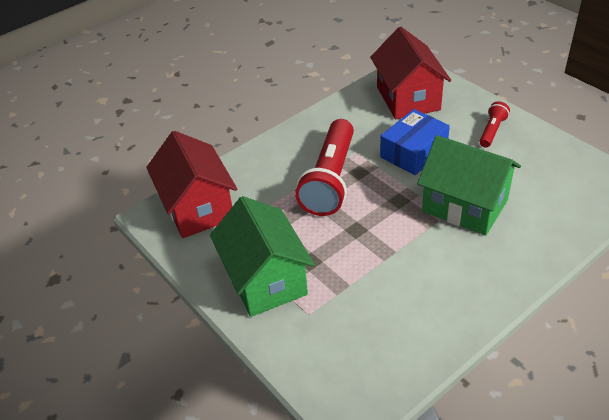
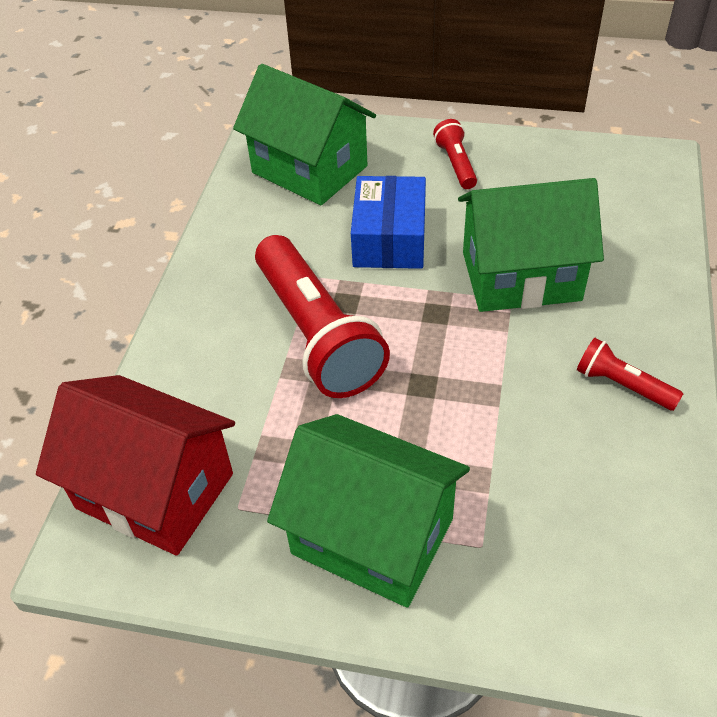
camera: 40 degrees left, 5 degrees up
red house [370,27,451,119] -> green house [233,64,376,205]
none -> red flashlight [577,338,683,411]

